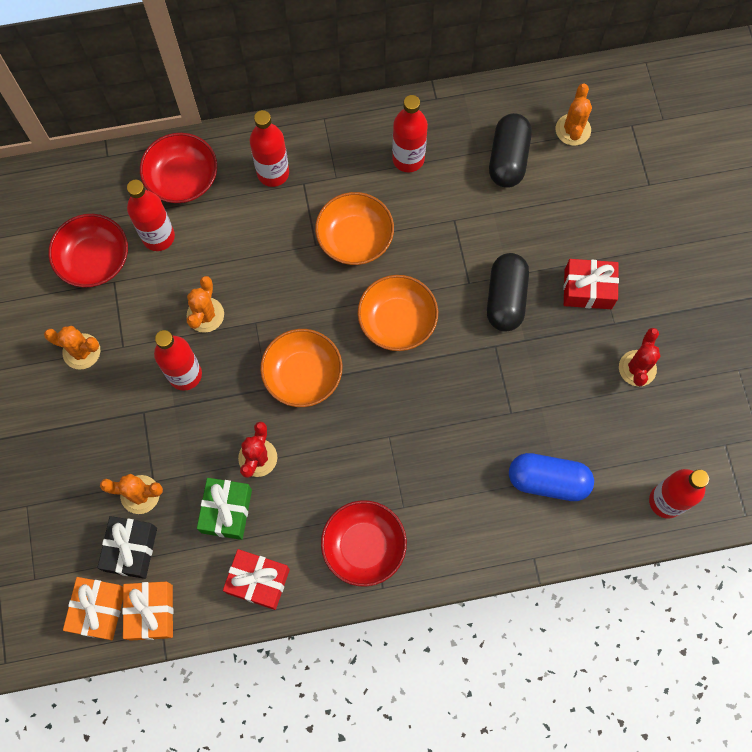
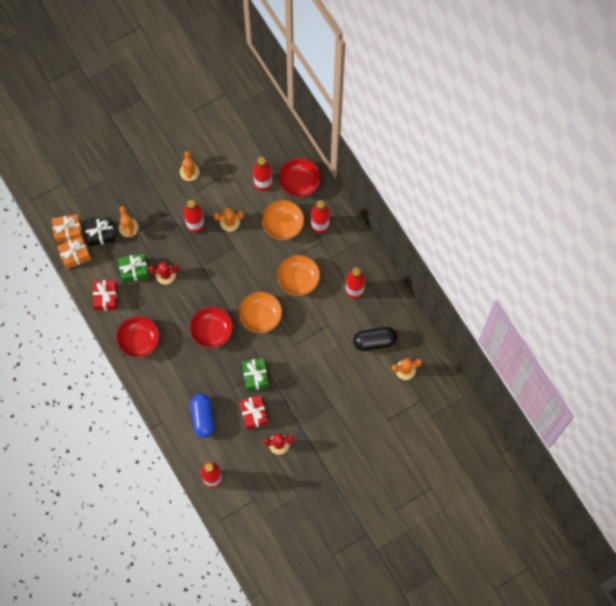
camera: 70 degrees right, 0 degrees up
red bowl [48,214,128,288] -> red bowl moved to [190,307,233,348]
orange bowl [260,329,342,407] -> orange bowl moved to [262,200,304,240]
black capsule [487,253,529,332] -> none
red gift [564,259,619,309] -> red gift moved to [239,395,268,430]
none -> green gift [242,358,268,391]

